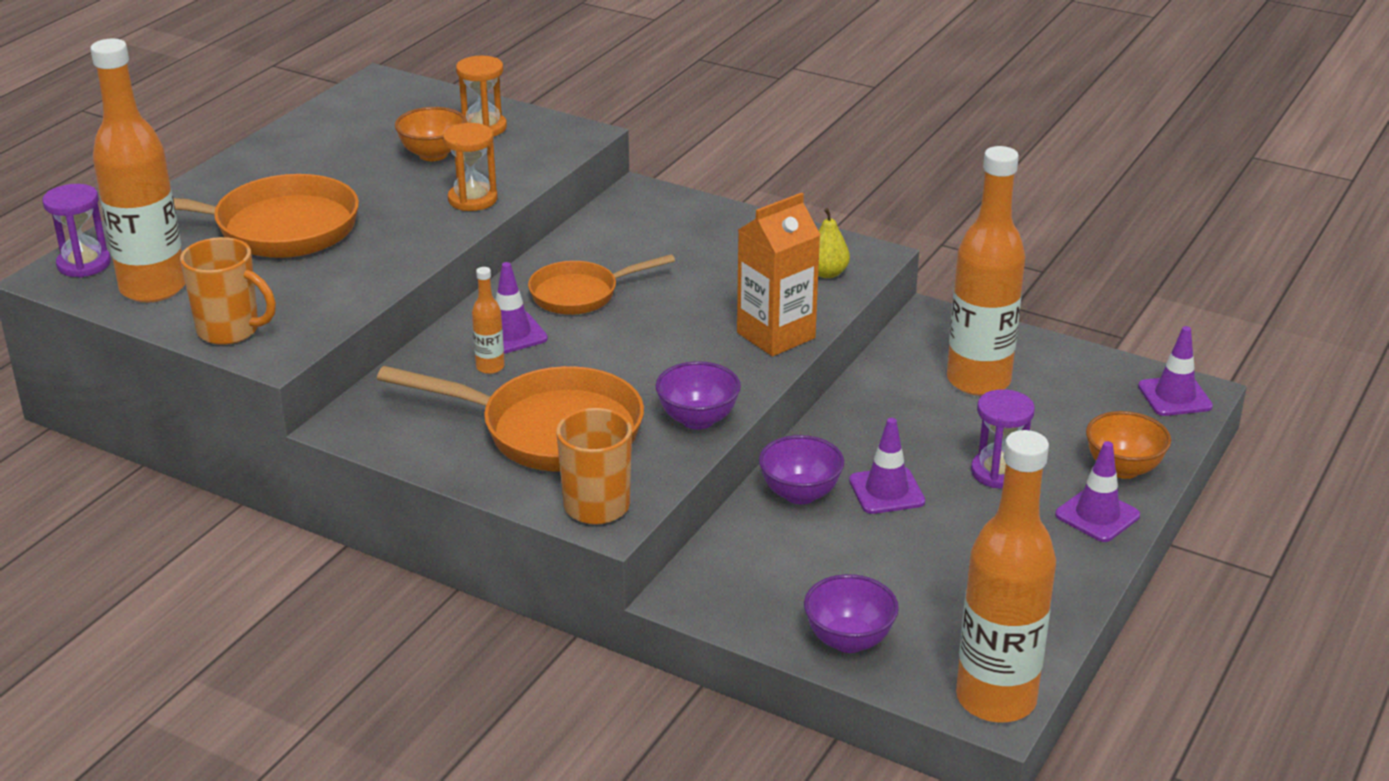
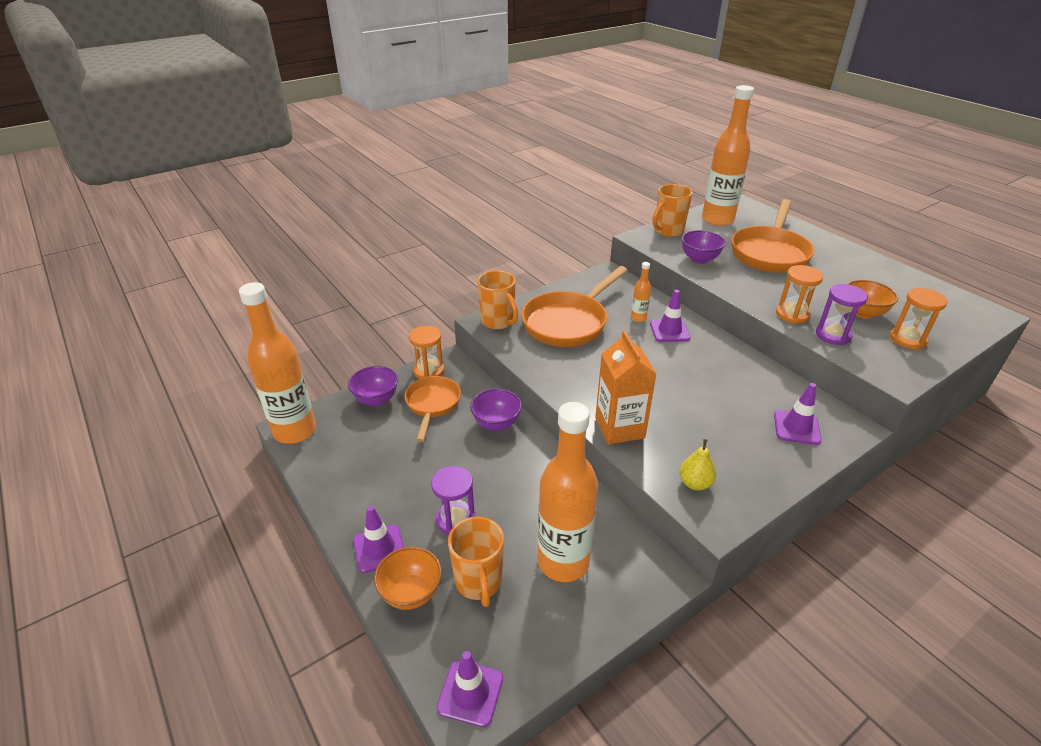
camera: 115 degrees right, 5 degrees up
purple hourglass [43,184,111,277] -> purple hourglass moved to [816,284,868,345]
orange pan [528,254,675,315] -> orange pan moved to [405,376,461,442]
purple bowl [655,361,741,430] -> purple bowl moved to [681,230,726,264]
purple traffic cone [849,418,925,514] -> purple traffic cone moved to [774,383,822,445]
none -> orange hourglass [409,326,444,379]
none -> orange mug [448,517,504,607]

